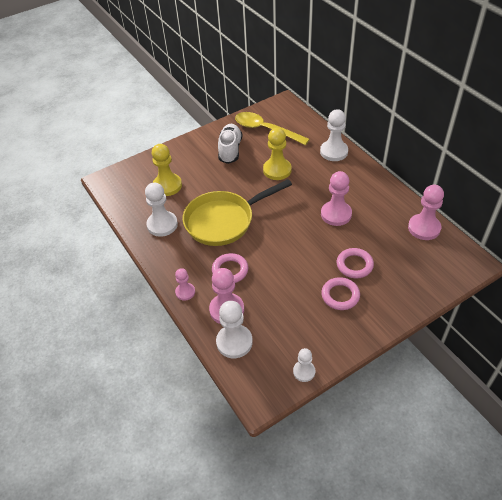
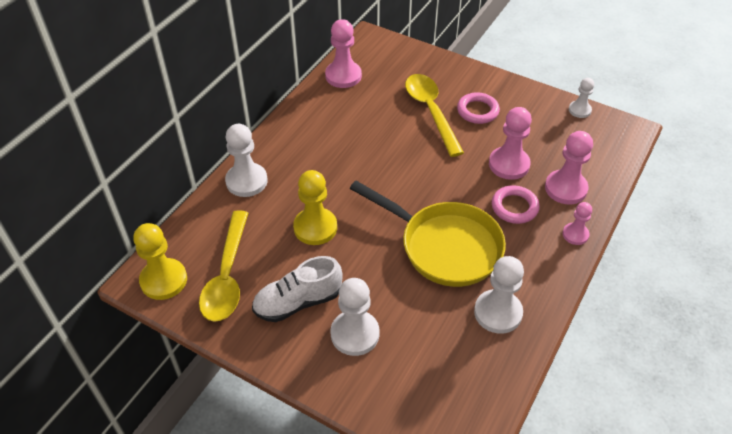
camera: 120 degrees left, 0 degrees up
yellow pawn [152,144,182,196] -> yellow pawn moved to [133,223,187,300]
white pawn [216,301,253,358] -> white pawn moved to [331,278,379,356]
pink pawn [321,171,352,226] -> pink pawn moved to [489,107,532,180]
pink ring [337,248,374,278] -> yellow spoon [405,74,464,157]

